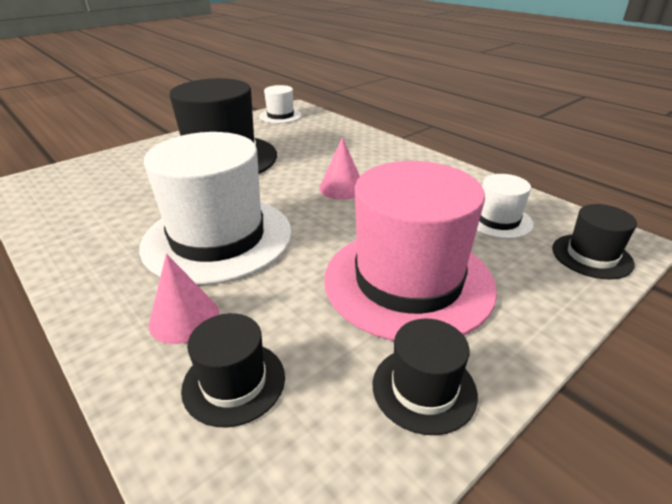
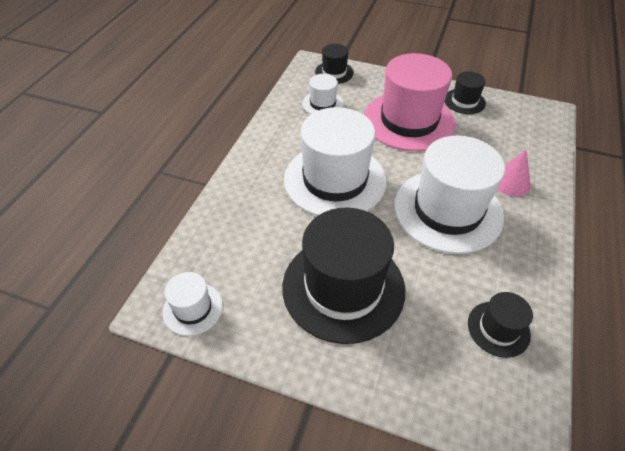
camera: 120 degrees left, 15 degrees up
black hat [181,313,285,427] -> black hat moved to [468,292,533,358]
pink cone [319,137,360,200] -> white hat [284,107,387,216]

